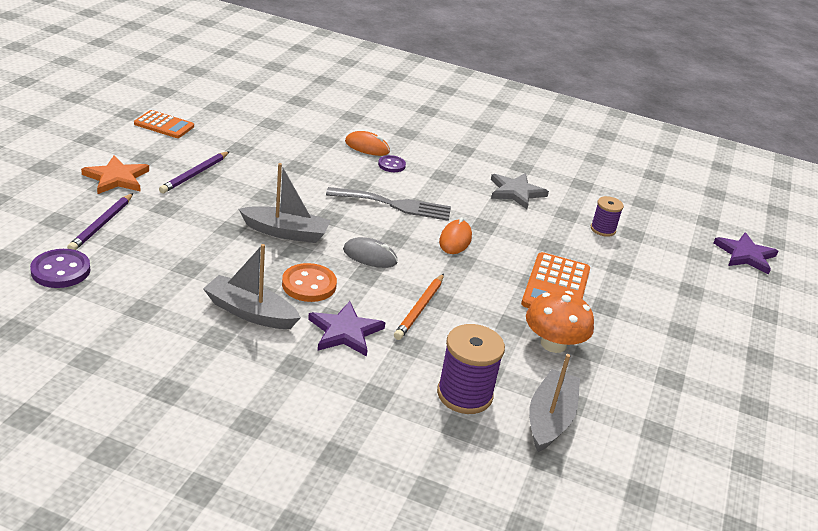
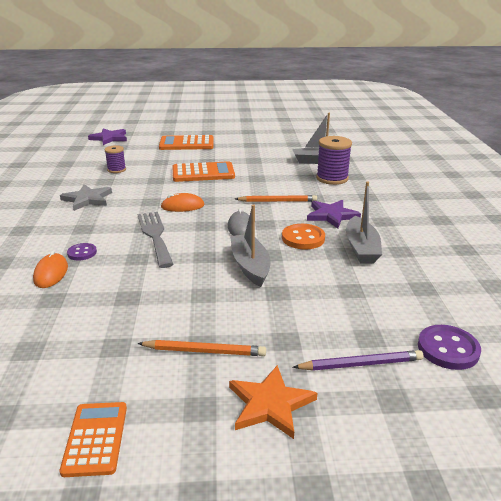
camera: 110 degrees left, 5 degrees down
purple pencil [159,151,230,193] -> orange pencil [137,340,266,356]
orange mushroom [526,291,594,353] -> none
none -> orange calculator [159,135,214,150]

